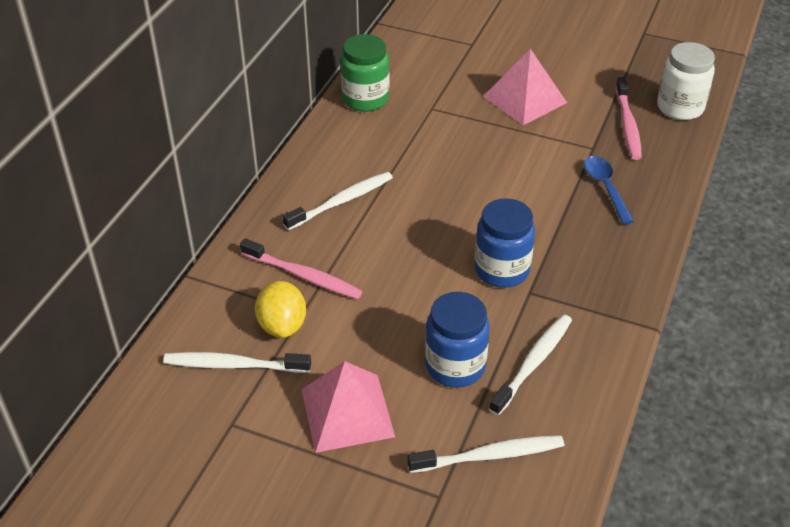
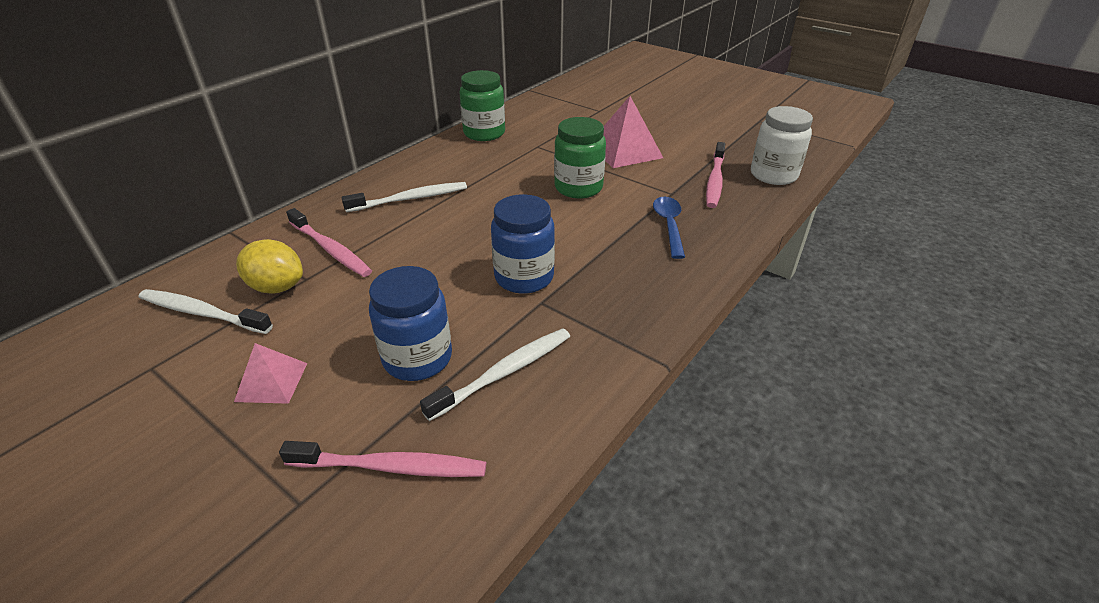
camera: 15 degrees right, 5 degrees down
yellow lemon [255,281,306,338] -> yellow lemon turned 75 degrees counterclockwise [236,239,303,293]
pink pyramid [301,361,395,453] -> pink pyramid [234,343,307,404], size x0.58
white toothbrush [408,435,564,473] -> pink toothbrush [279,441,486,477]
none -> green jar [554,117,606,199]

